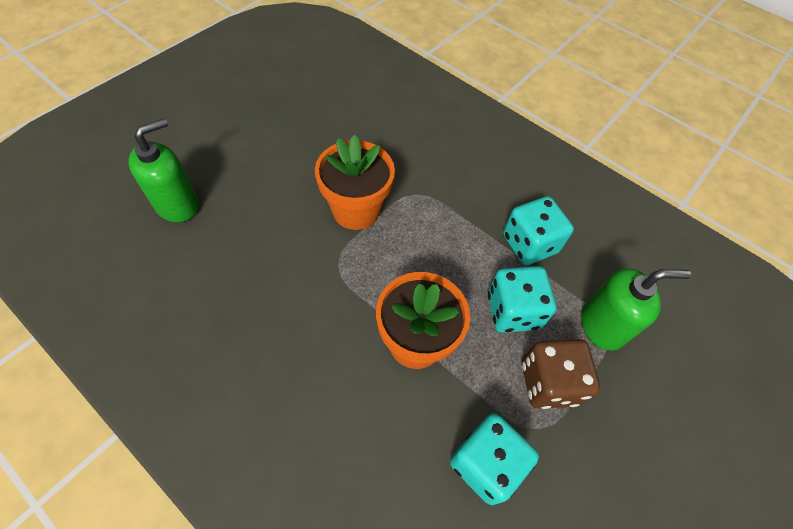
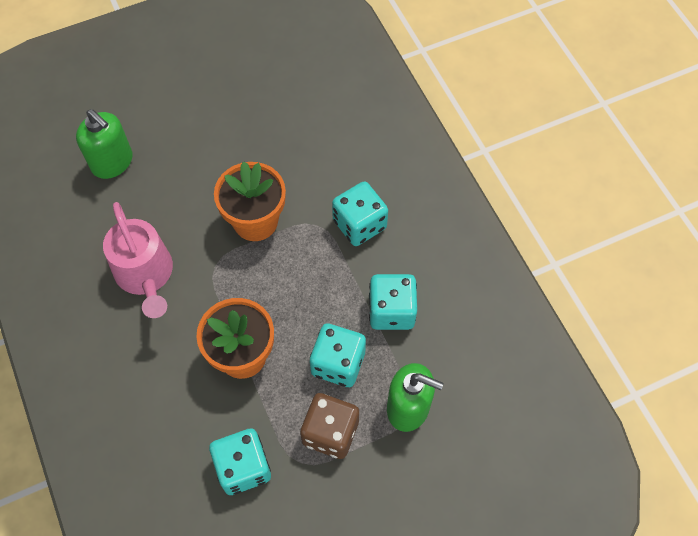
camera: 30 degrees right, 5 degrees up
green soap dispenser [128,118,198,222] -> green soap dispenser turned 60 degrees clockwise [76,109,133,179]
none -> pink watering can [103,202,173,318]
none -> turquoise dice [332,182,388,246]

